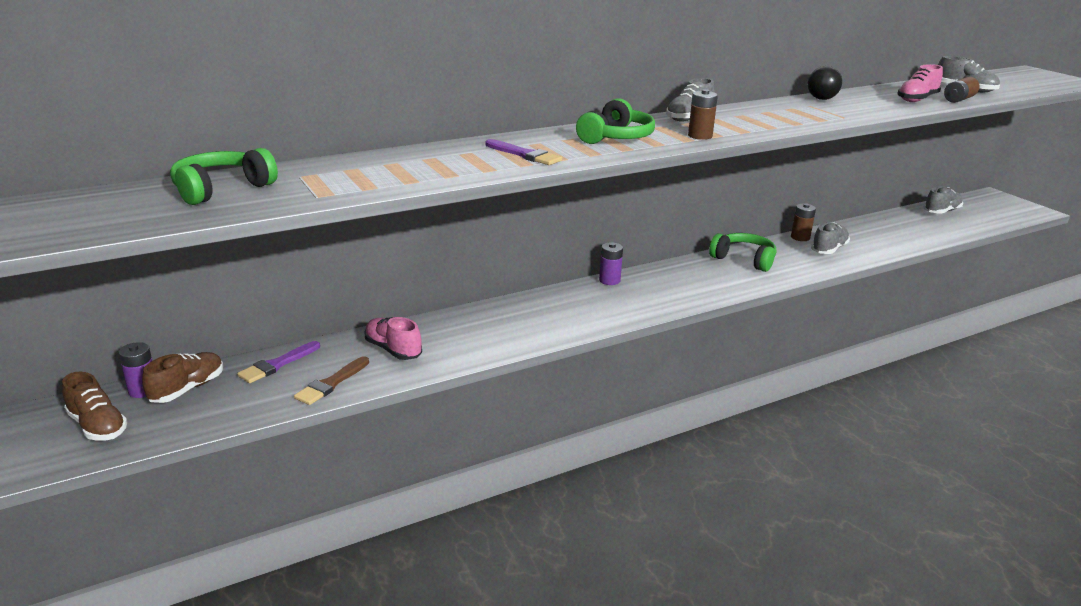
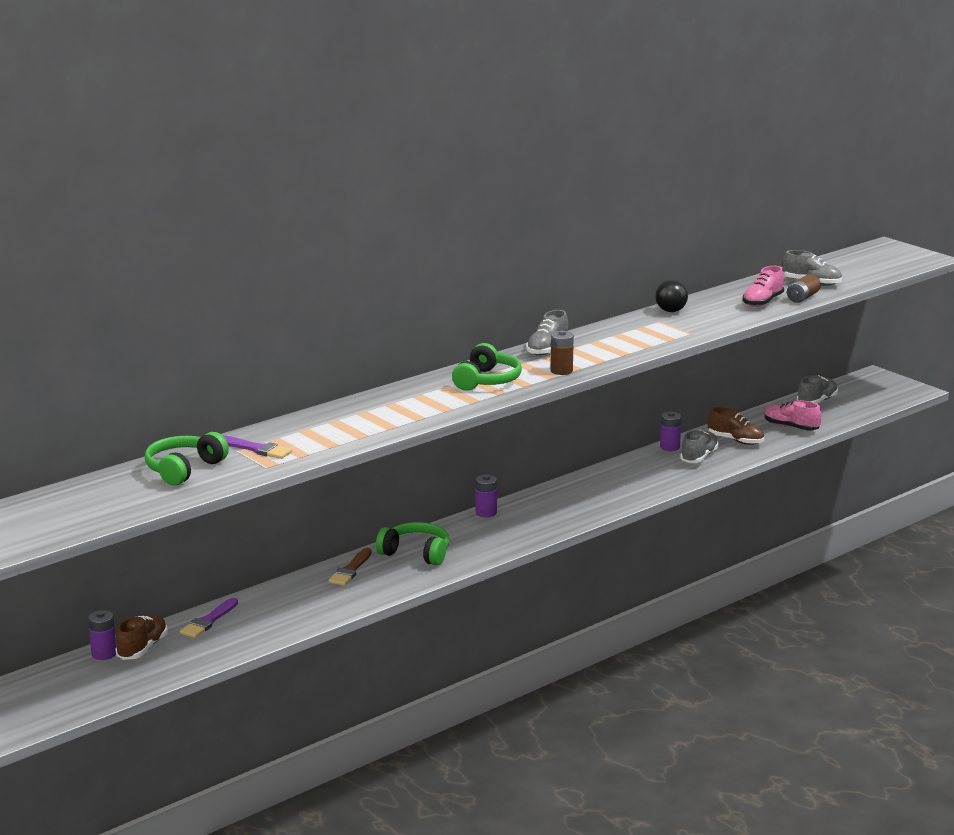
camera: 10 degrees left, 5 degrees down
brown shoe [62,372,128,441] -> brown shoe moved to [707,407,764,445]
brown brush [294,356,369,405] -> brown brush moved to [329,548,372,586]
pink shoe [365,317,422,360] -> pink shoe moved to [764,400,822,430]
purple brush [485,139,562,165] -> purple brush moved to [222,435,292,459]
green headphones [709,233,776,272] -> green headphones moved to [376,522,449,566]
brown battery [791,203,816,241] -> purple battery [660,412,681,451]

